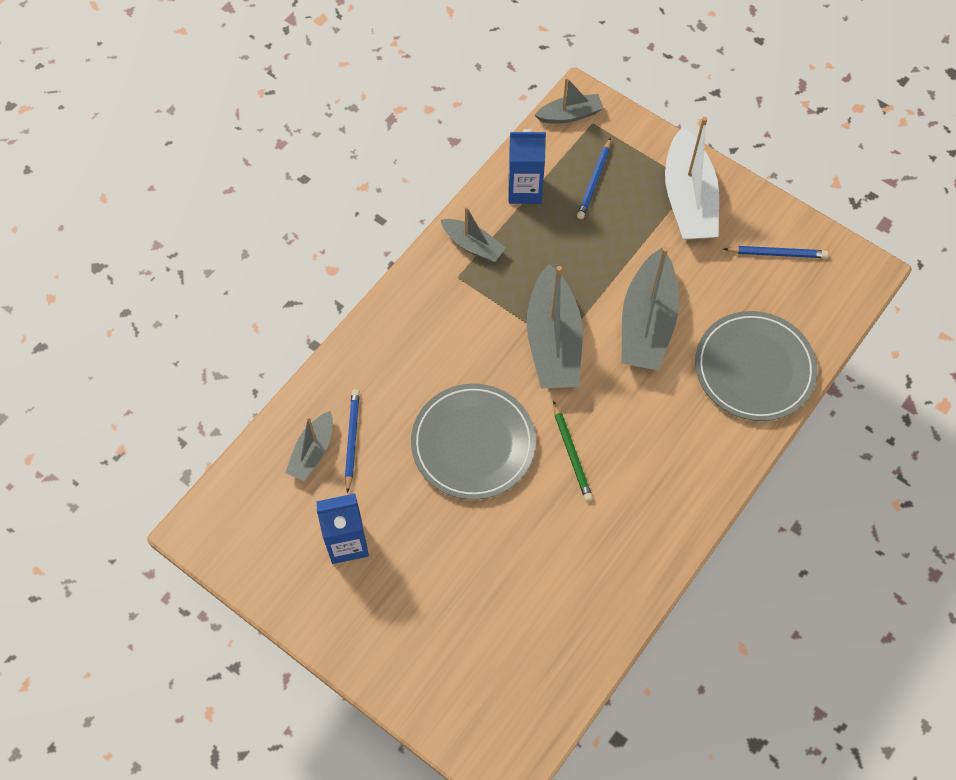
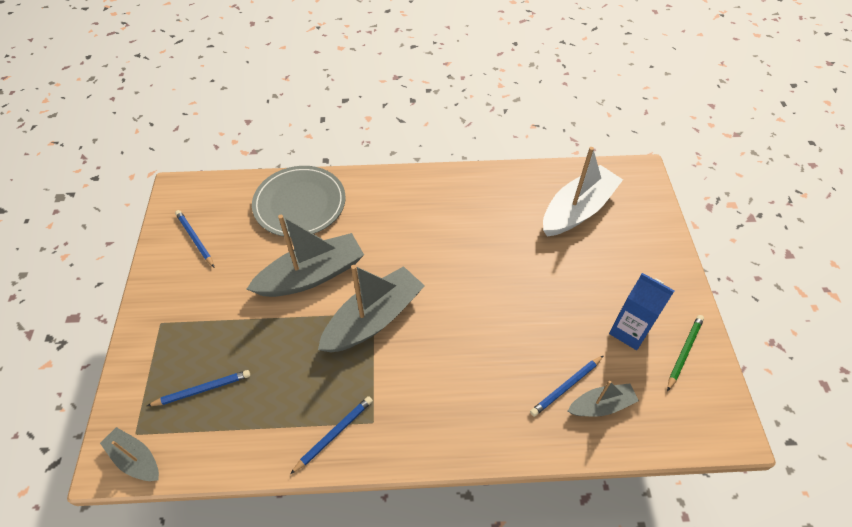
camera: 130 degrees left, 10 degrees down
grey plate [411,384,536,500] -> none
grey boat [441,206,506,262] -> blue pencil [290,396,373,474]
blue carton [508,129,546,204] -> none
green pencil [553,401,593,501] -> green pencil moved to [667,315,704,391]
white boat [665,117,719,240] -> white boat moved to [543,147,623,237]

